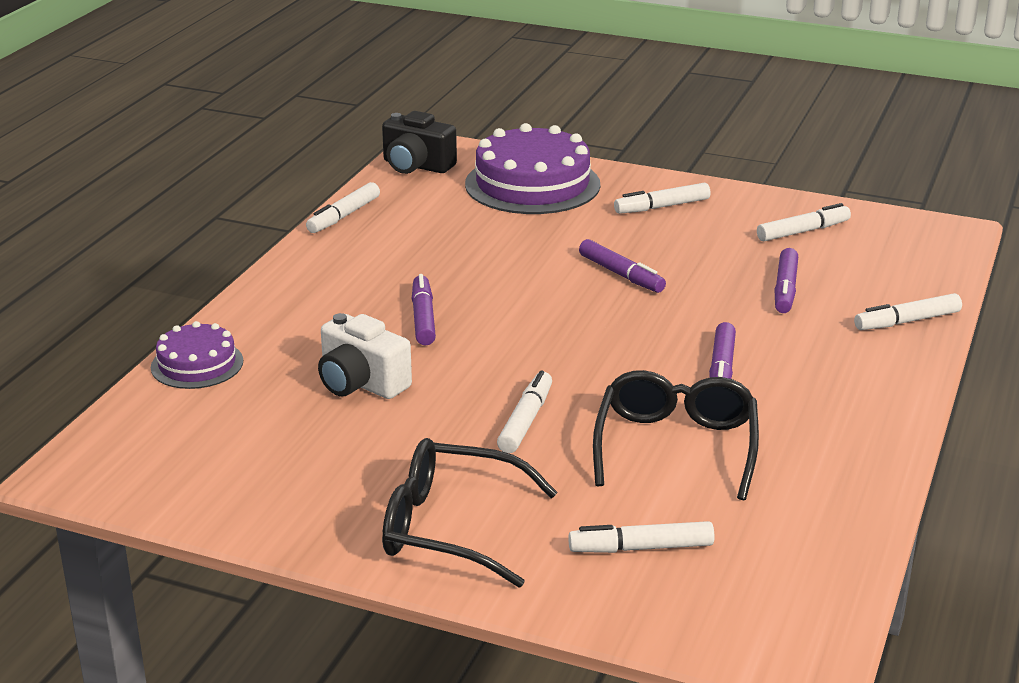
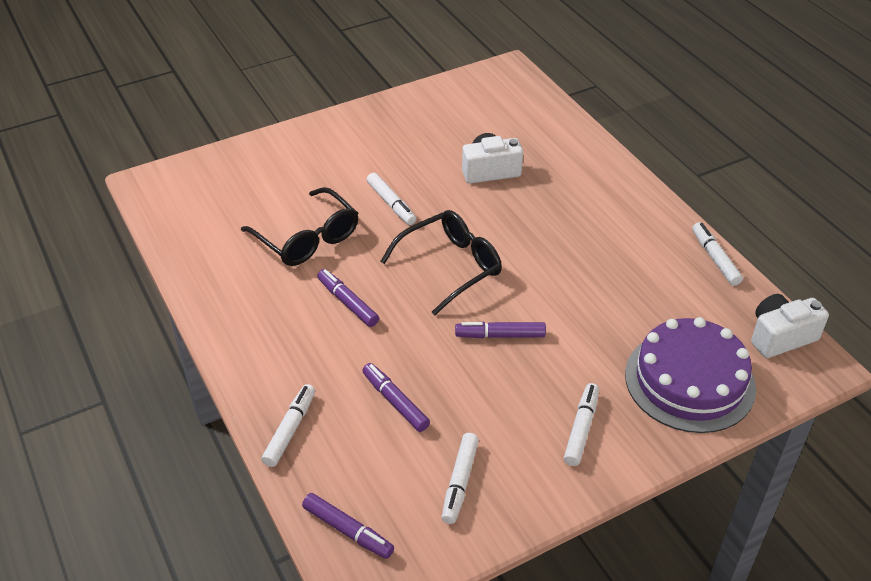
camera: 130 degrees right, 15 degrees up
purple cake [151,321,243,389] -> none
black camera [382,111,457,174] -> white camera [751,294,829,358]
black glasses [382,438,558,588] -> black glasses moved to [380,210,502,315]
purple marker [412,274,436,345] -> purple marker moved to [302,493,394,559]
white marker [568,521,714,553] -> none

